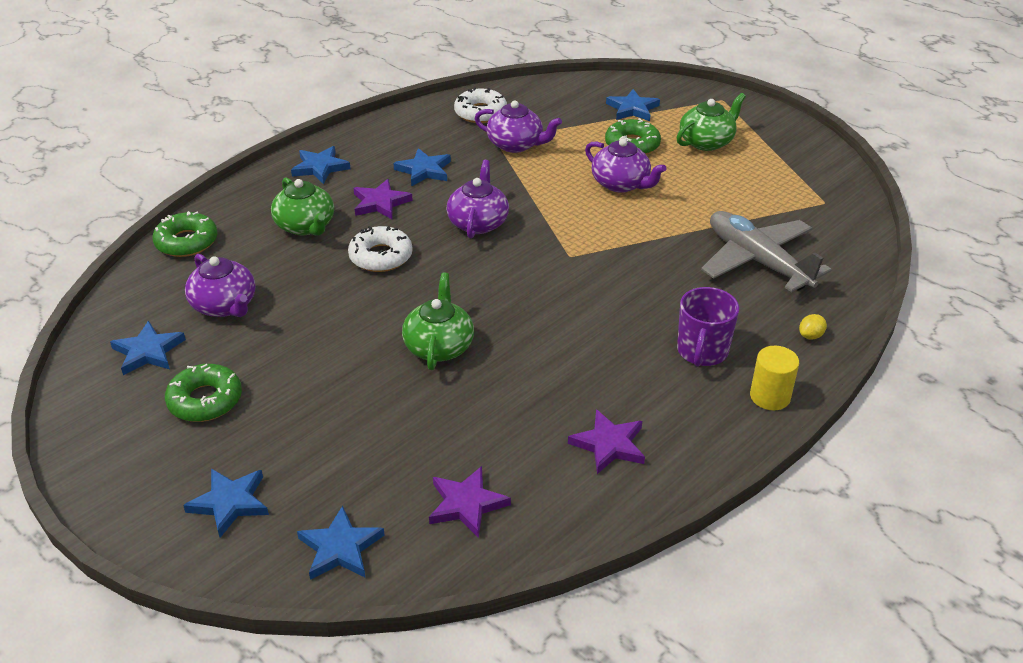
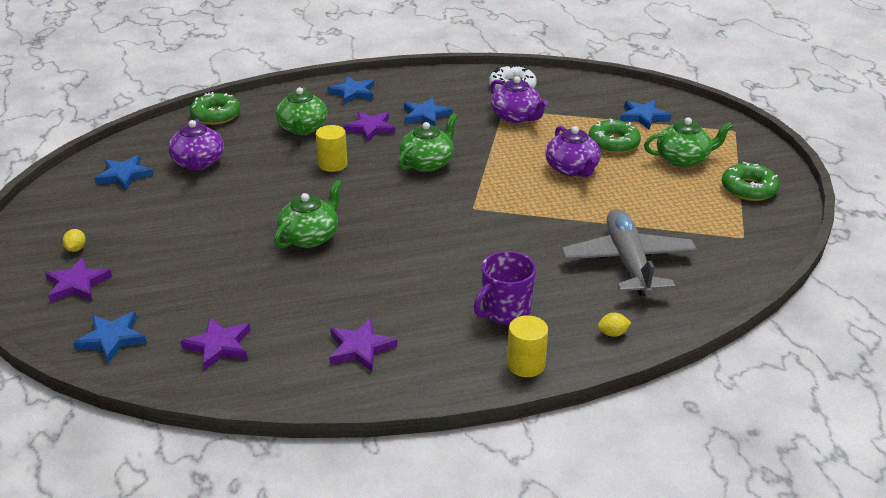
camera: 30 degrees right, 5 degrees down
green donut [165,364,242,422] -> green donut moved to [722,162,780,201]
blue star [183,469,269,537] -> purple star [45,257,112,303]
white donut [348,226,412,272] -> yellow cylinder [316,125,348,172]
purple teapot [446,160,509,239] -> green teapot [398,113,458,172]
none -> yellow lemon [62,229,86,252]

